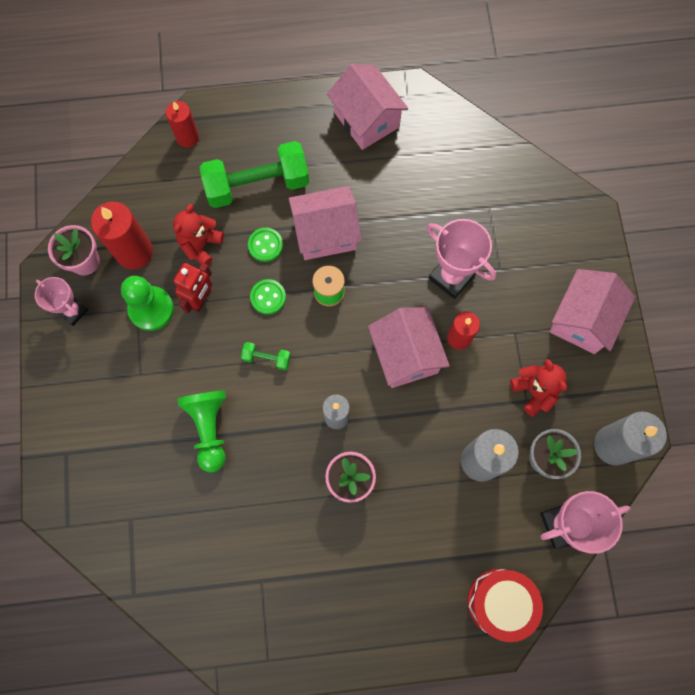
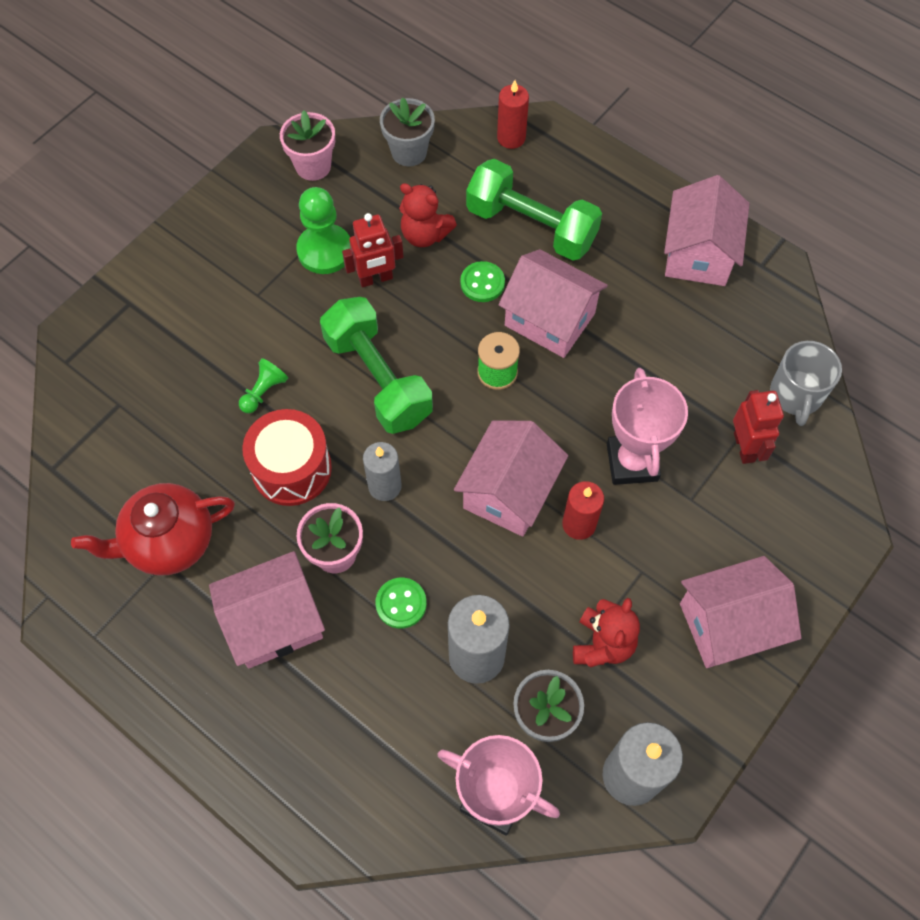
camera: 45 degrees right, 10 degrees down
pink trophy [35,277,88,326] -> none
red candle [91,202,153,270] -> none
red teddy bear [173,204,224,265] -> red teddy bear turned 135 degrees counterclockwise [399,183,457,247]
green pawn [177,391,226,472] -> green pawn [239,358,288,413], size x0.56
green dumbbell [241,342,291,370] -> green dumbbell [320,297,433,434], size x2.30
green button [250,279,286,315] -> green button moved to [375,578,427,629]
red drum [467,569,543,642] -> red drum moved to [242,409,332,506]
none -> red teapot [71,483,235,576]
none -> pink house [209,551,325,668]
none -> grey flower pot [380,97,435,166]
none -> red robot [733,390,784,464]
none -> grey mug [770,341,842,426]

